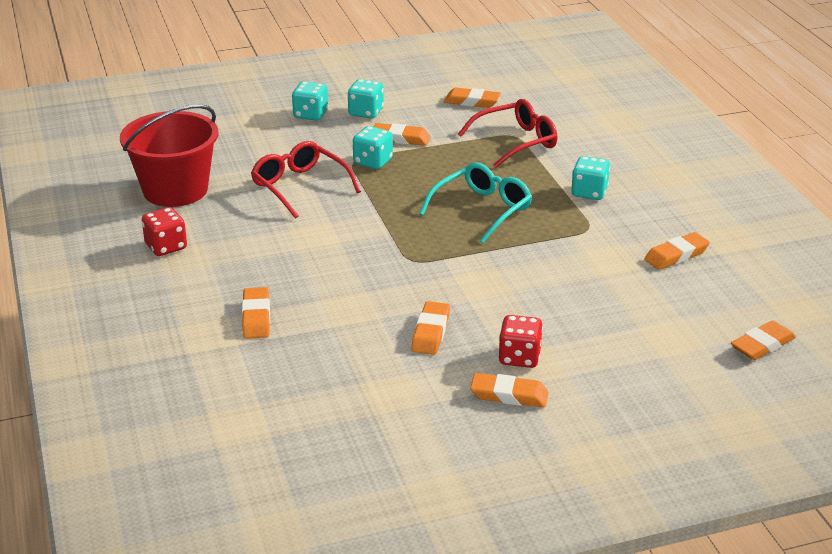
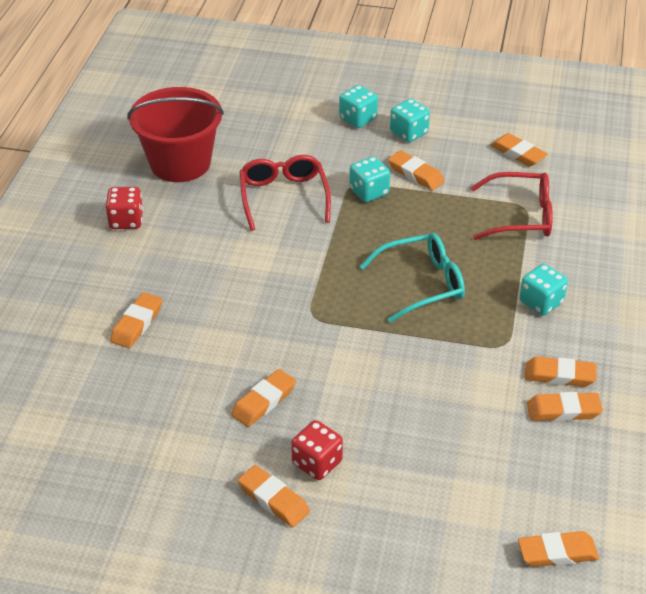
camera: 30 degrees right, 10 degrees up
none -> orange eraser [525,356,596,387]

